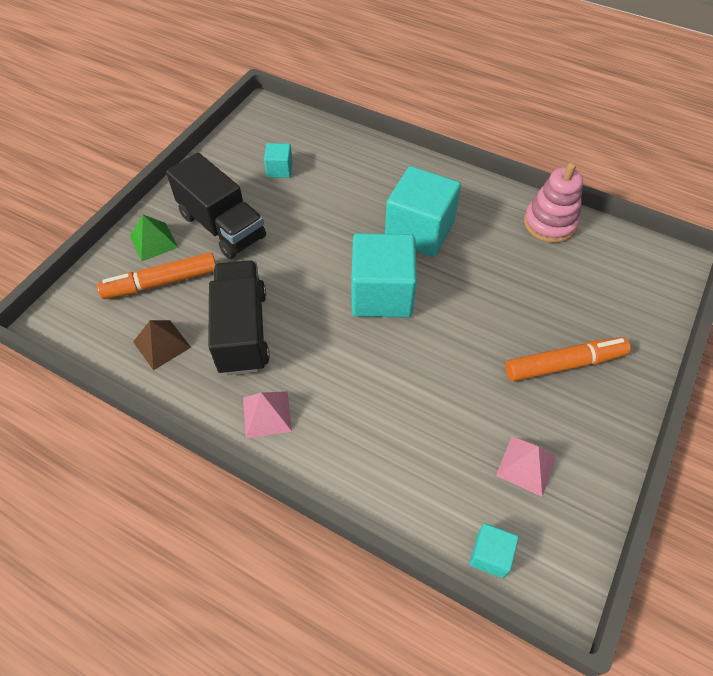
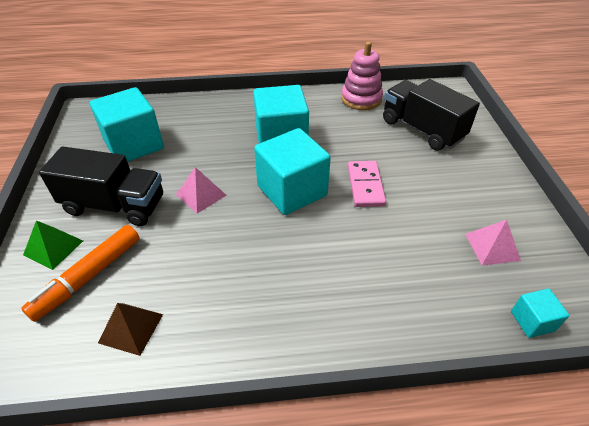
camera: 35 degrees left, 10 degrees down
black truck [208,260,270,375] -> black truck moved to [383,79,480,151]
pink pyramid [243,391,292,438] -> pink pyramid moved to [176,167,226,214]
turquoise cube [264,143,293,178] -> turquoise cube [90,87,164,162], size x2.12
orange marker [506,337,631,382] -> none
none -> pink domino [348,161,386,207]

